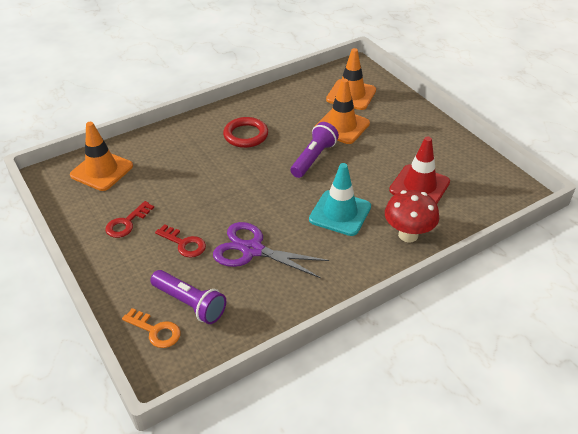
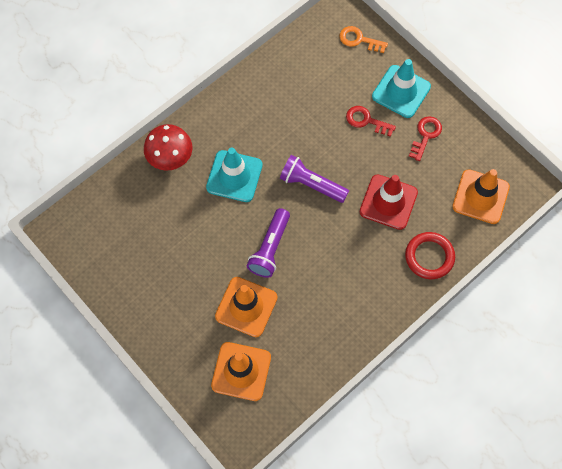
camera: 170 degrees right, 25 degrees up
purple flashlight [150,270,226,324] -> purple flashlight moved to [280,155,349,203]
purple scissors [213,222,329,278] -> none
red ring [223,117,268,148] -> red ring moved to [405,232,455,279]
red traffic cone [389,137,450,204] -> red traffic cone moved to [360,174,418,230]
none -> turquoise traffic cone [372,59,431,118]

